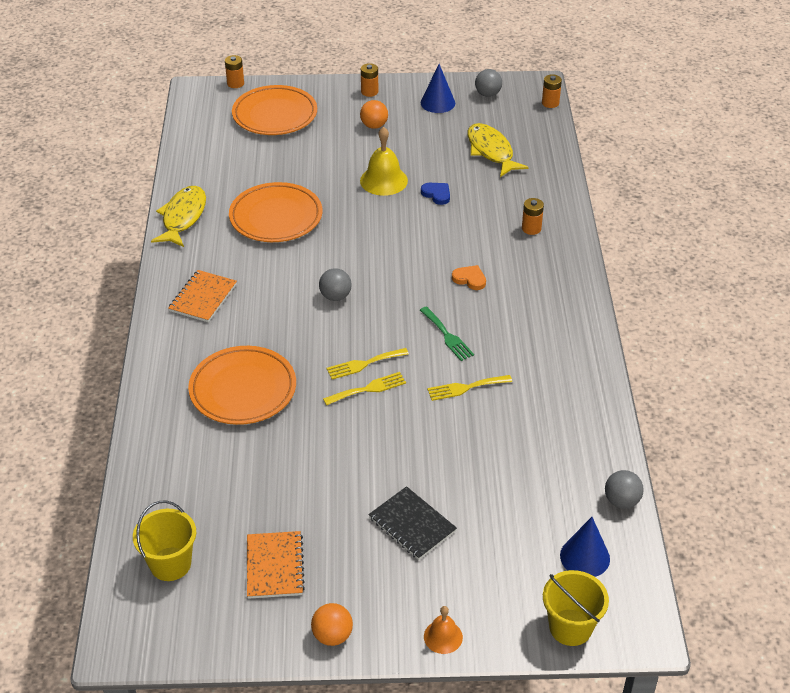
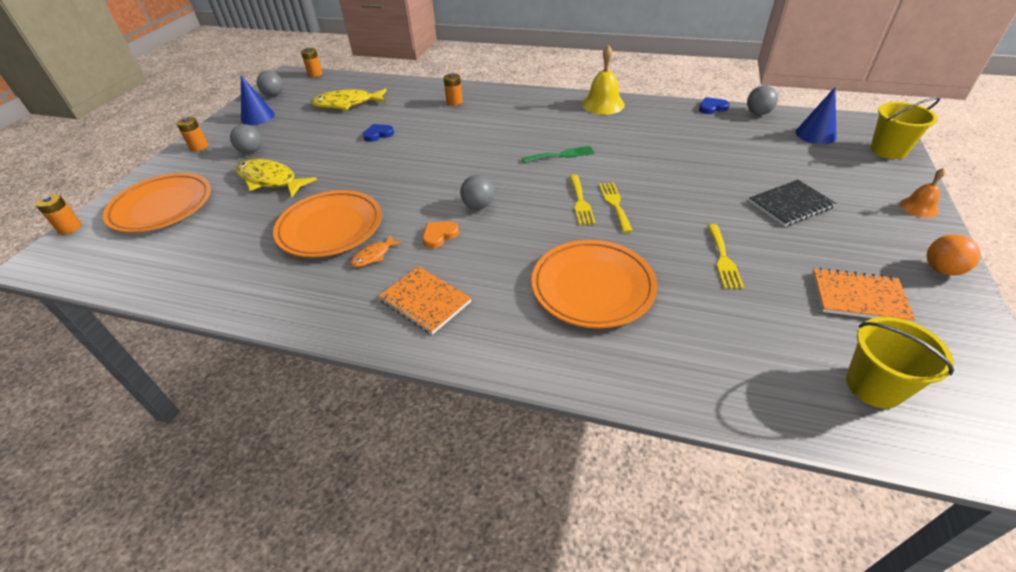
camera: 70 degrees left, 0 degrees up
yellow fish [151,186,206,247] -> yellow fish moved to [236,159,317,197]
orange ball [360,100,388,129] -> grey ball [230,124,262,154]
yellow bell [360,127,408,196] -> yellow bell moved to [582,45,625,115]
yellow fork [427,375,512,401] -> yellow fork moved to [707,224,744,289]
orange heart [452,265,486,290] -> orange heart moved to [422,221,459,249]
none -> orange fish [350,235,402,267]
none -> blue heart [699,97,729,114]

